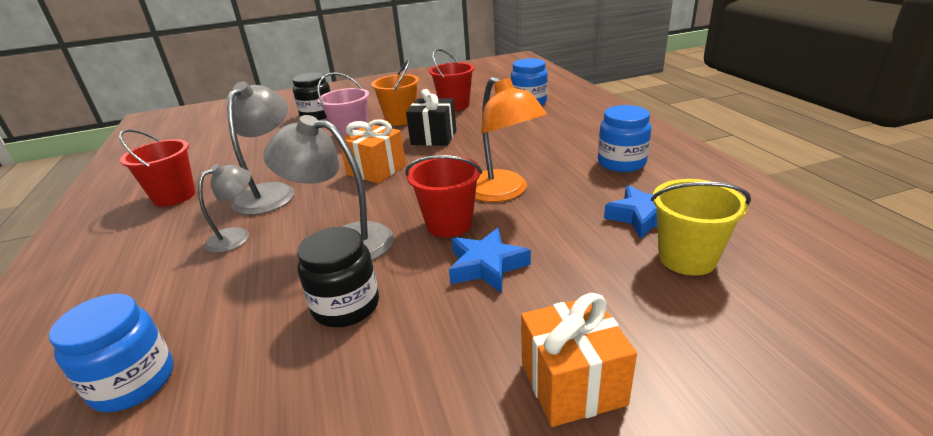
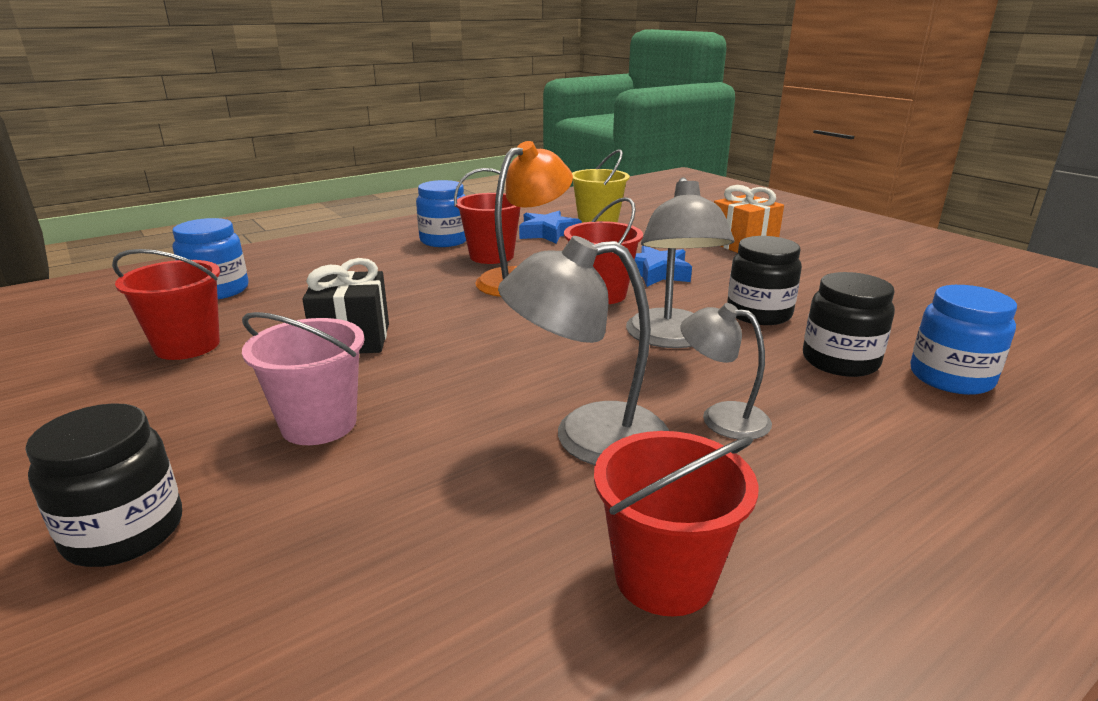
camera: 110 degrees left, 5 degrees down
orange gift [341,119,406,183] -> none
orange bucket [371,59,419,126] -> none
none -> red bucket [454,168,521,264]
none -> black jar [803,272,895,377]

